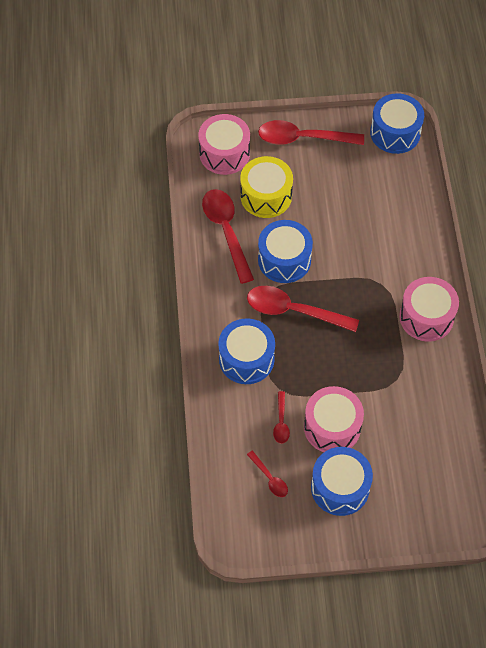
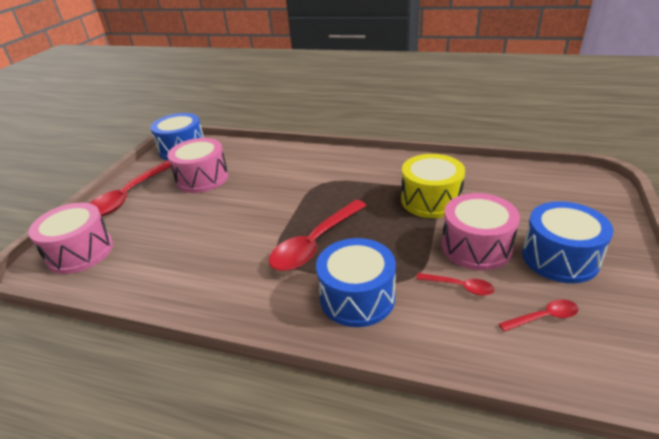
camera: 65 degrees left, 25 degrees down
red spoon [202,189,254,284] -> none
yellow drum [240,156,293,218] -> yellow drum moved to [401,154,465,218]
blue drum [258,220,313,283] -> none
pink drum [399,277,459,342] -> pink drum moved to [167,138,228,193]

